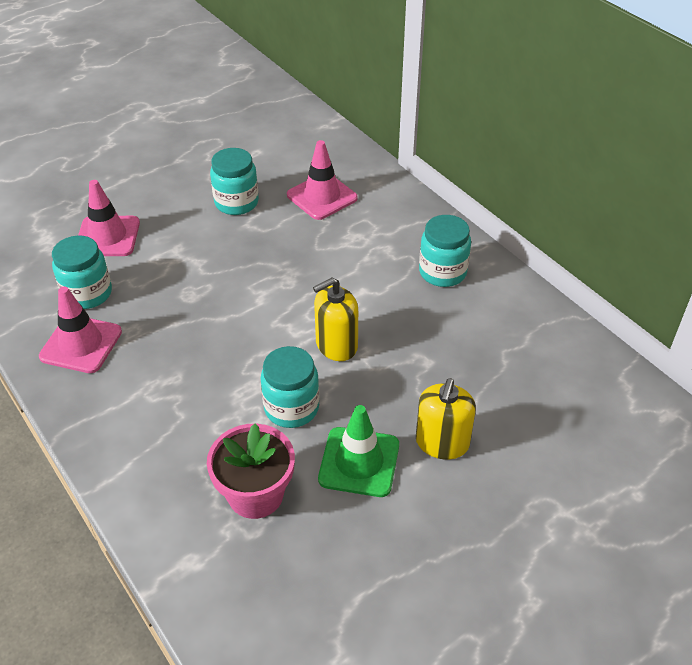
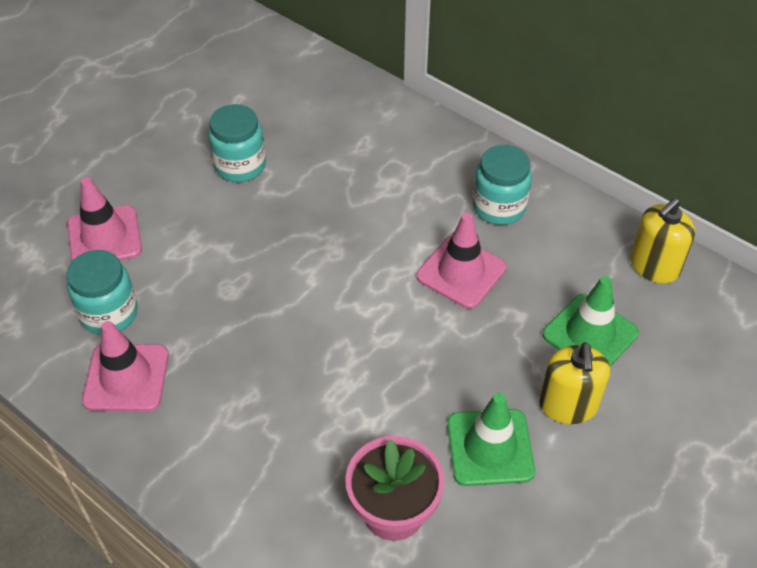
camera: 15 degrees left, 5 degrees up
turquoise jar [261,346,319,428] -> none
pink traffic cone [287,140,358,220] -> pink traffic cone moved to [416,213,507,309]
yellow soap dispenser [313,278,358,361] -> yellow soap dispenser moved to [630,198,695,284]
none -> green traffic cone [543,276,639,366]

